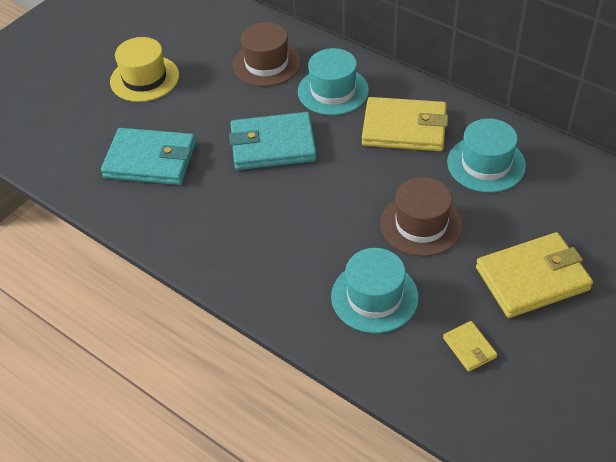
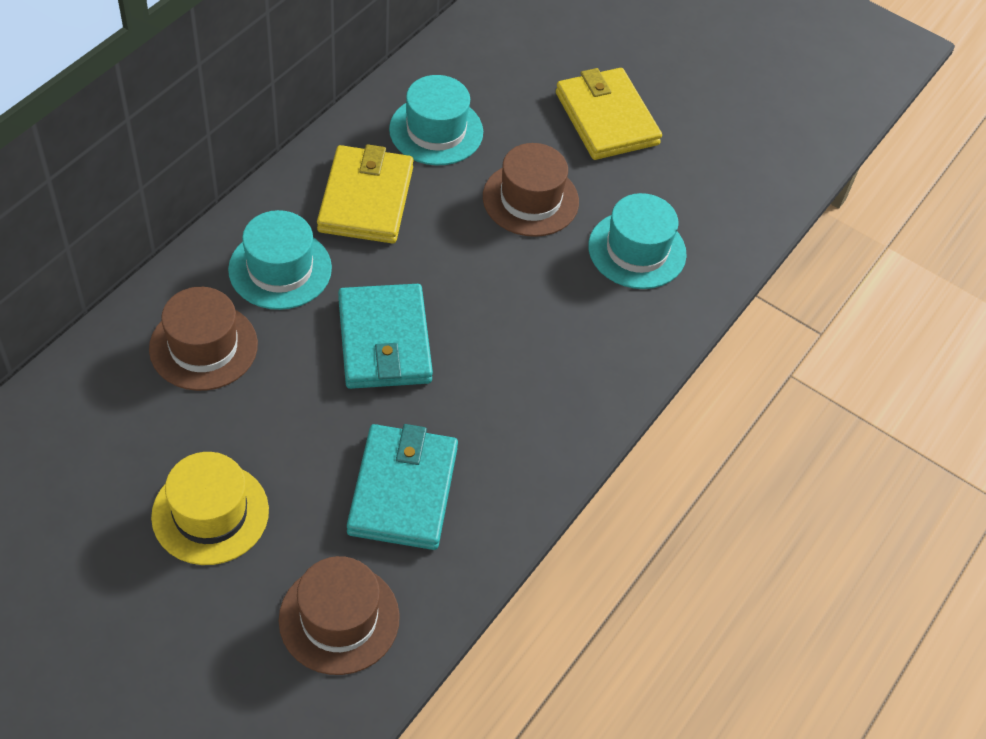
camera: 100 degrees left, 5 degrees up
yellow wallet [443,321,497,372] -> none
none -> brown hat [279,556,400,675]

